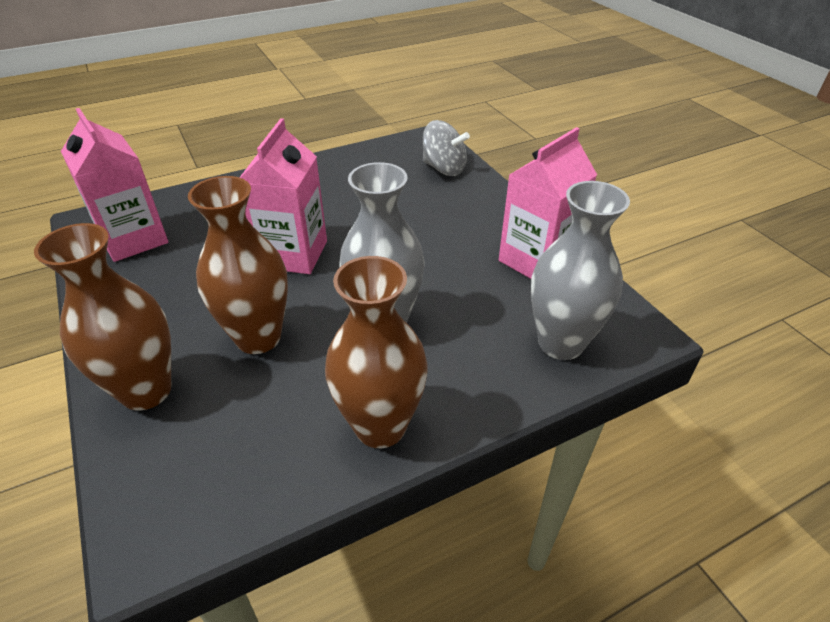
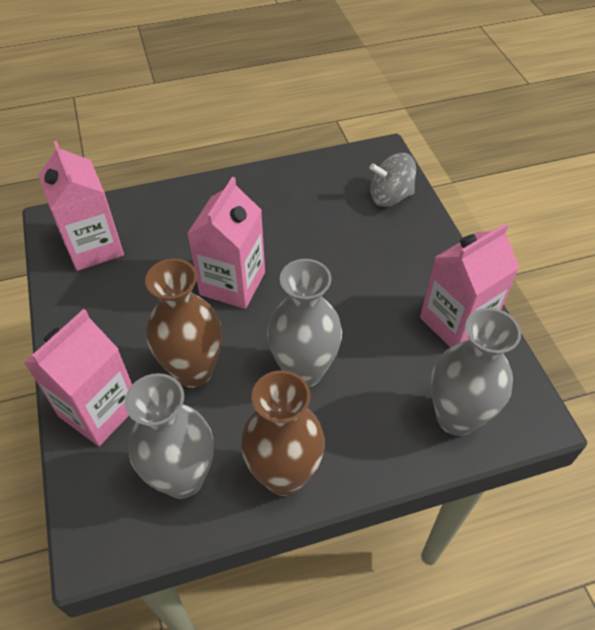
camera: 10 degrees right, 10 degrees up
brown vase [34,223,171,411] -> pink carton [24,309,132,446]
grey spinning top [423,120,470,176] -> grey spinning top turned 135 degrees clockwise [370,153,416,207]
none -> grey vase [125,373,214,499]

